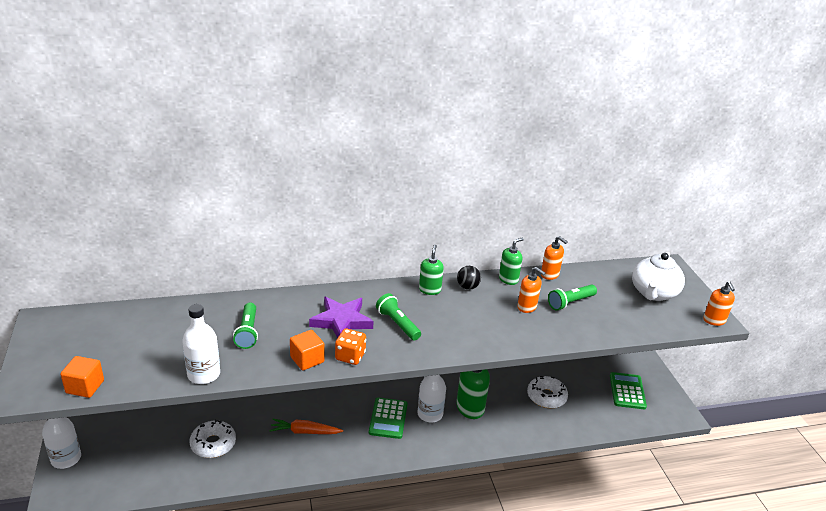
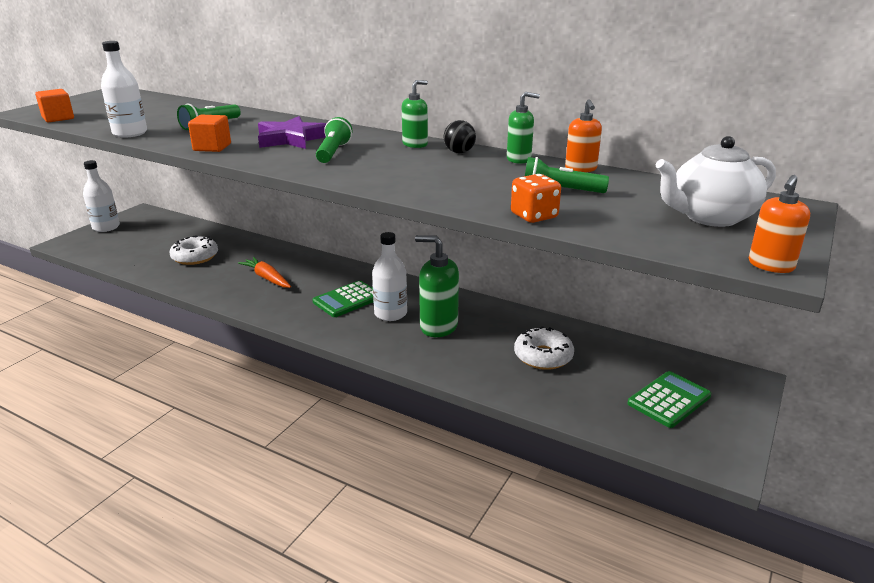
camera: 45 degrees right, 5 degrees down
orange dice [335,329,366,365] -> orange dice moved to [511,174,561,223]
orange soap dispenser [517,267,545,313] -> none

